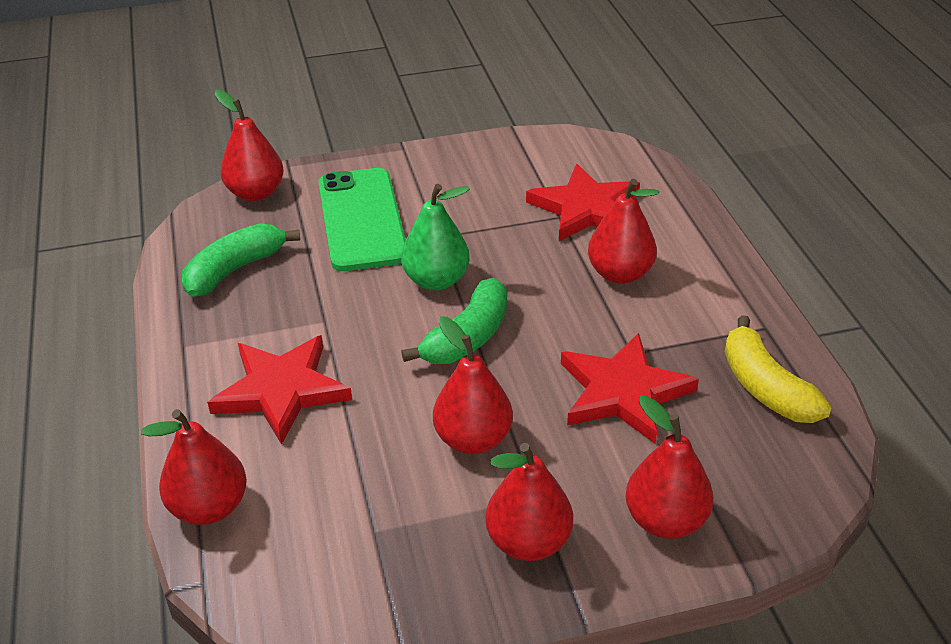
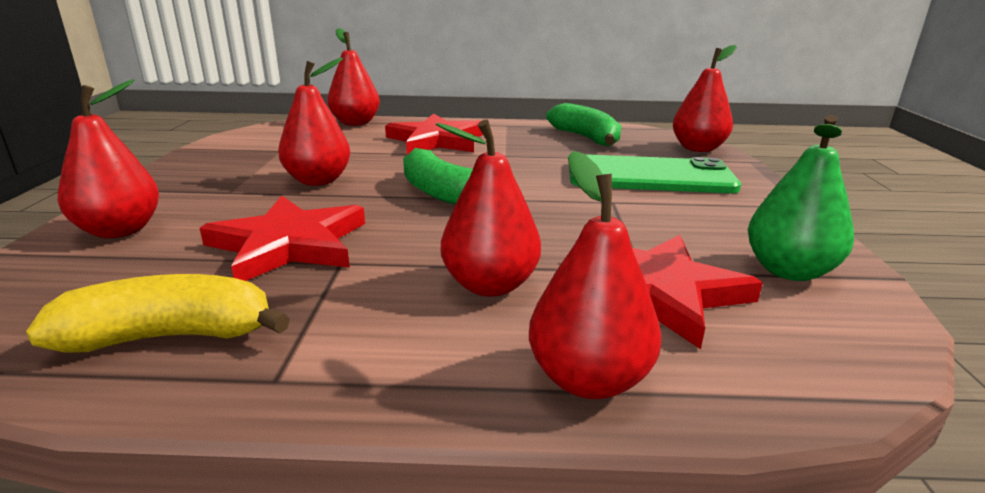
camera: 105 degrees right, 15 degrees down
green pear [401,184,470,290] -> green pear moved to [748,115,854,281]
red pear [485,443,573,561] -> red pear moved to [529,151,661,399]

